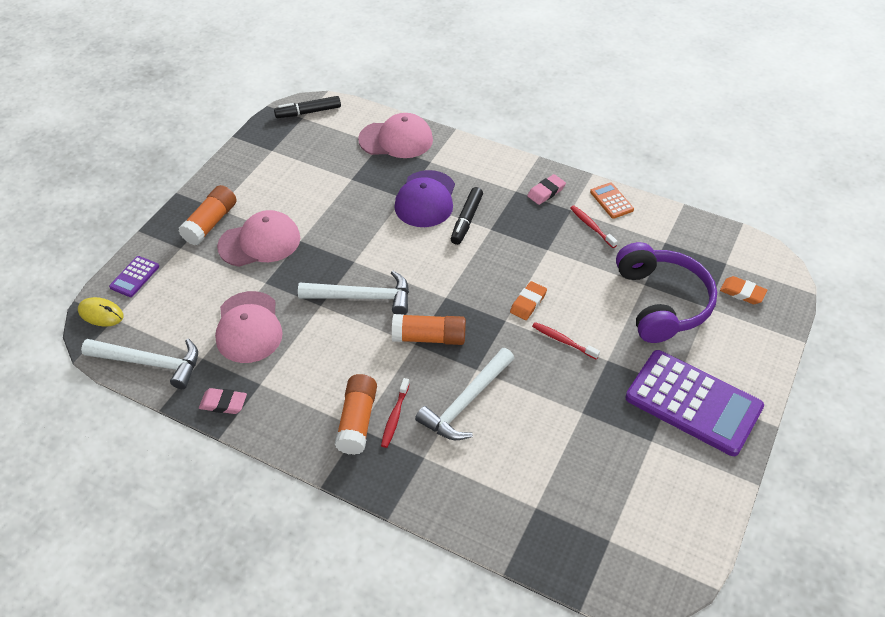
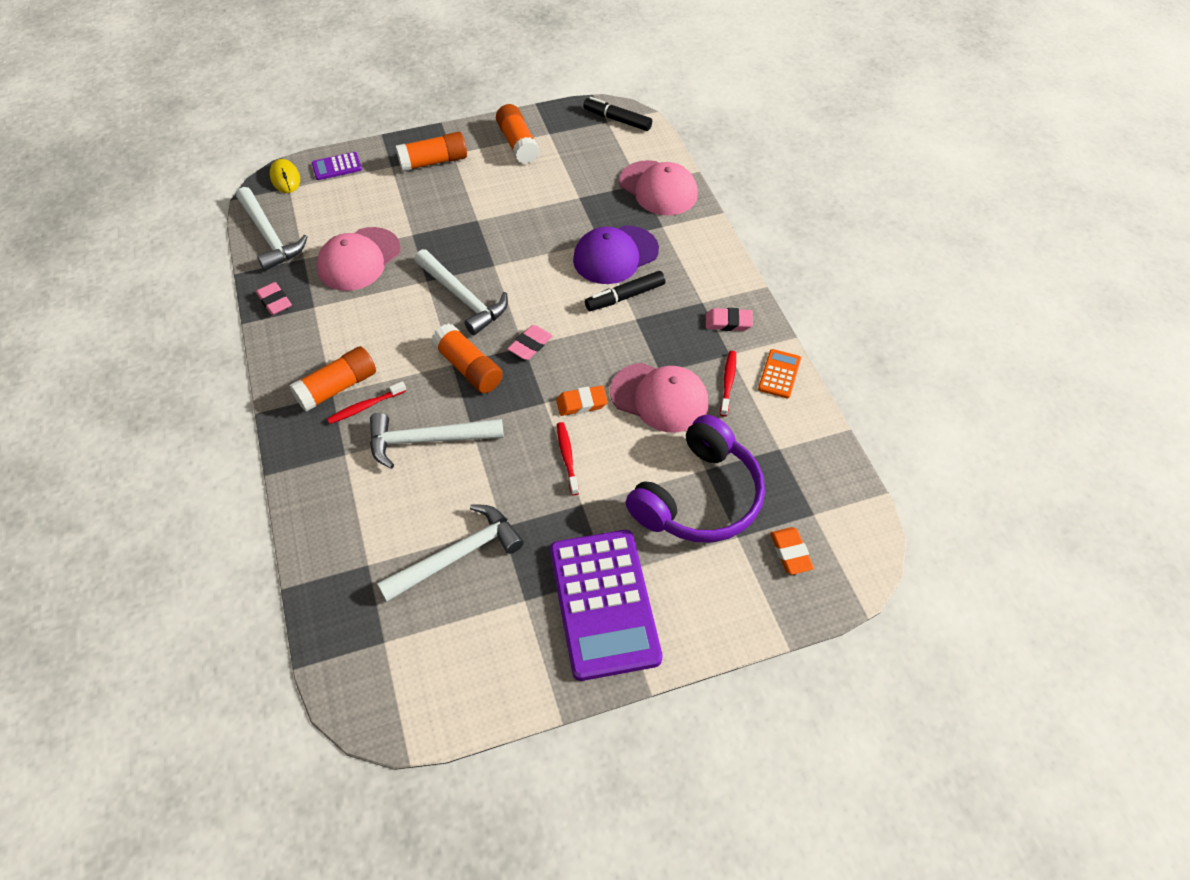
camera: 45 degrees right, 5 degrees up
pink cap [217,210,300,267] -> pink cap moved to [610,363,708,433]
none -> white hammer [377,504,524,602]
none -> orange glue stick [496,104,540,164]
none -> pink eraser [507,325,553,360]

